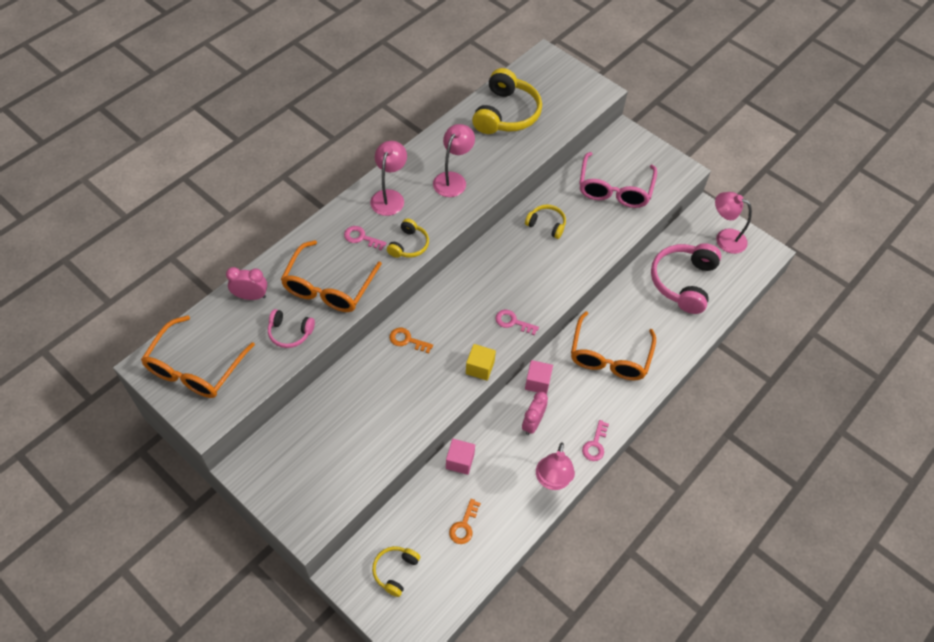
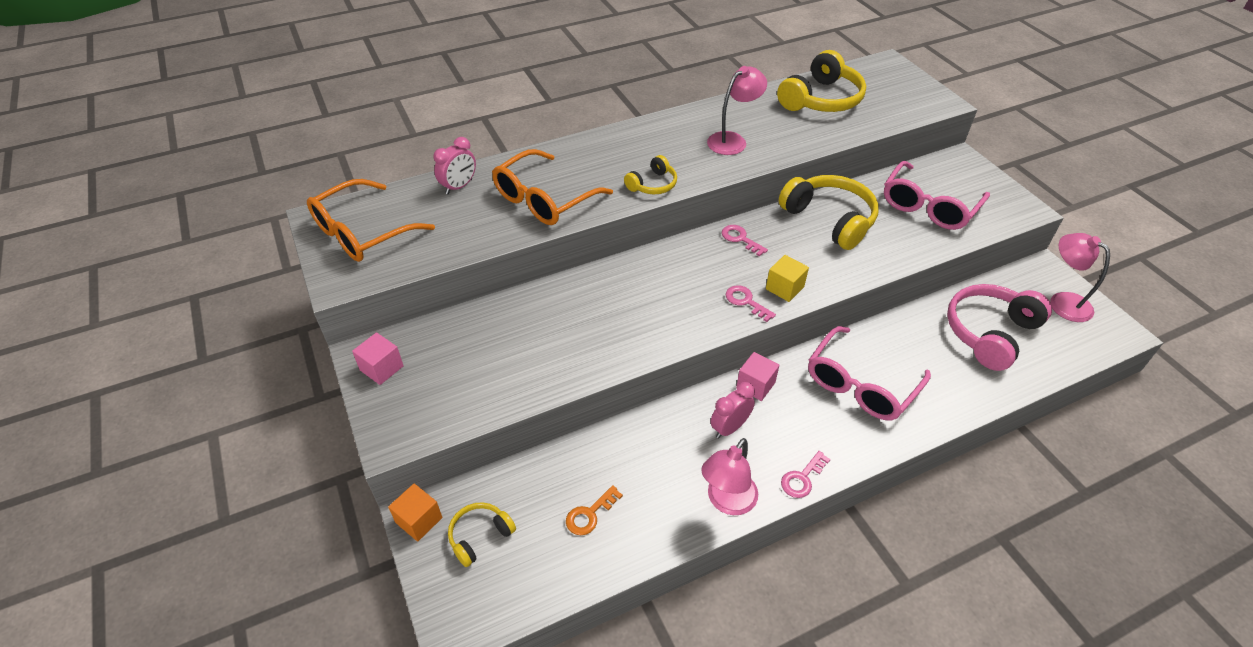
camera: 25 degrees right, 10 degrees down
pink clock [226,267,267,300] -> pink clock turned 105 degrees clockwise [434,137,476,194]
pink headphones [268,309,315,348] -> none
pink key [344,226,386,251] -> pink key moved to [722,225,768,257]
pink lamp [370,141,407,216] -> none
orange key [389,328,433,354] -> none
pink cube [446,439,475,475] -> pink cube moved to [352,332,404,385]
yellow cube [466,344,496,381] -> yellow cube moved to [766,255,809,302]
yellow headphones [525,205,566,239] -> yellow headphones [779,175,879,250], size x1.90
orange glasses [571,311,656,380] -> pink glasses [808,326,931,420]
none -> orange cube [388,483,442,542]

